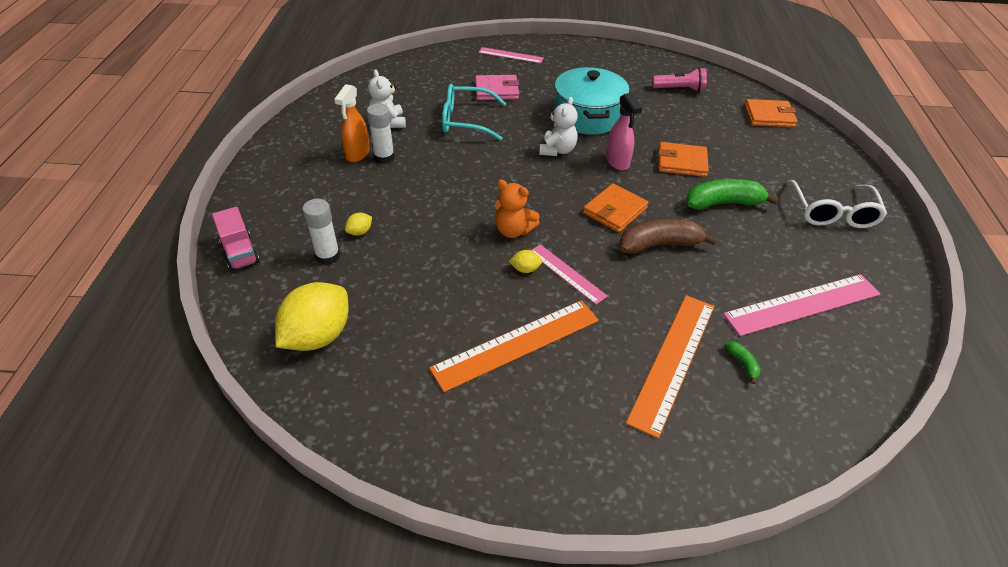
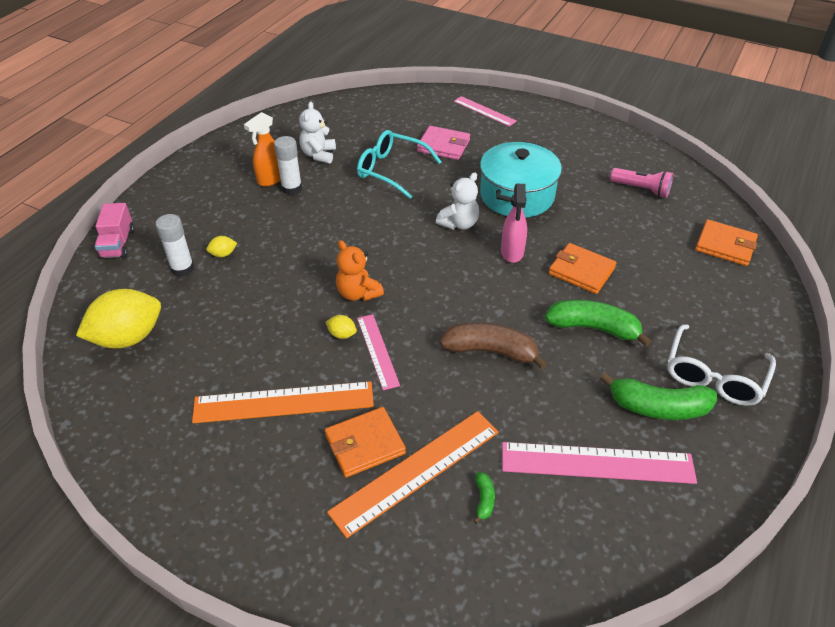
camera: 25 degrees right, 0 degrees up
orange wallet [583,184,649,232] -> orange wallet moved to [325,407,406,477]
none -> green banana [600,373,717,420]

